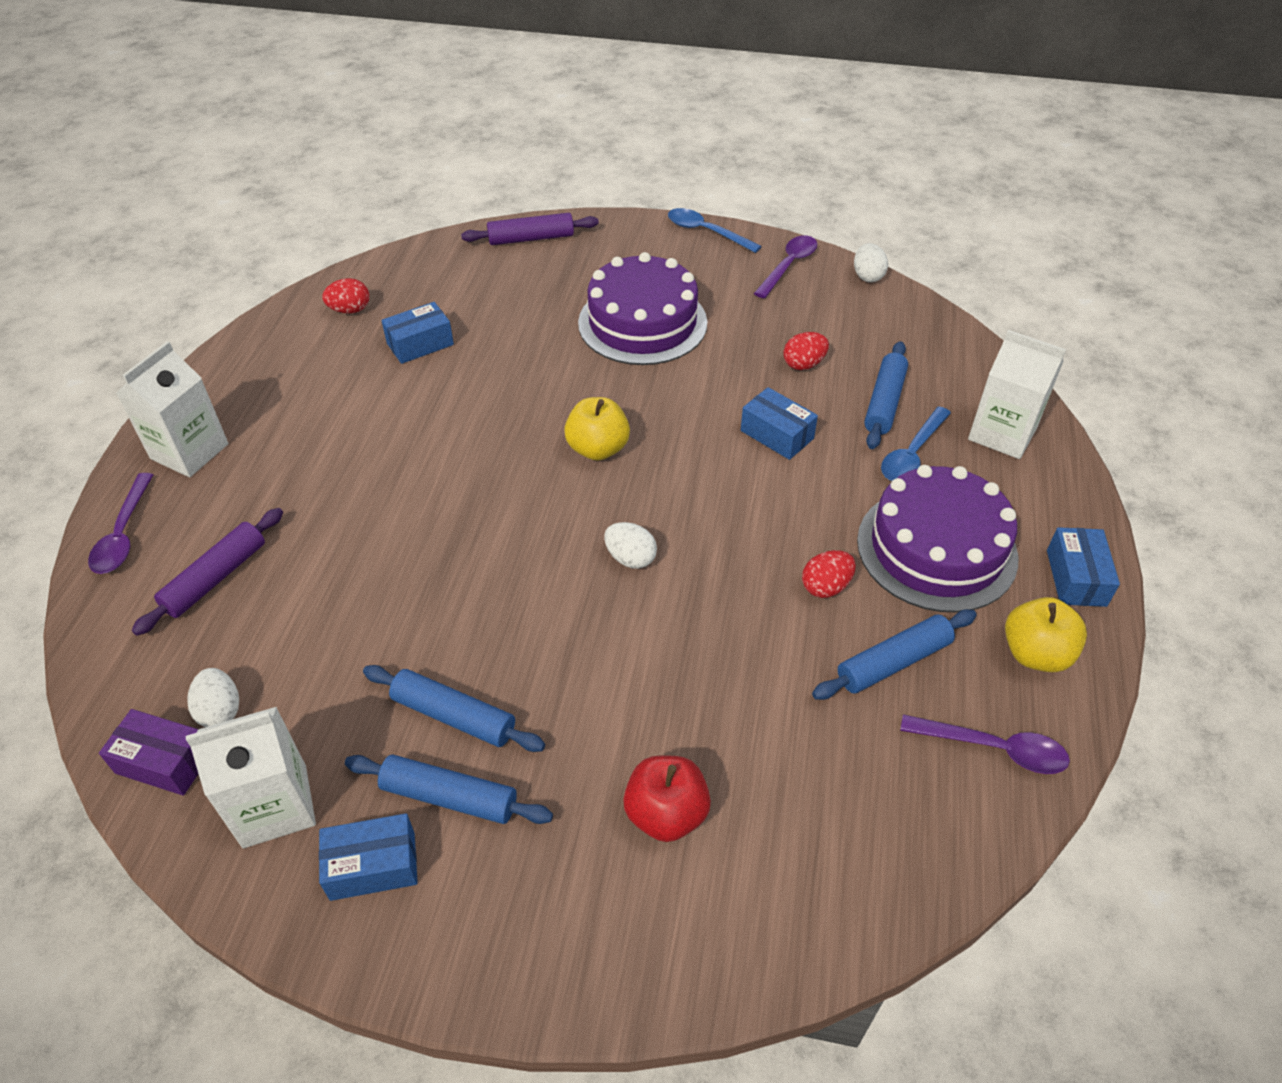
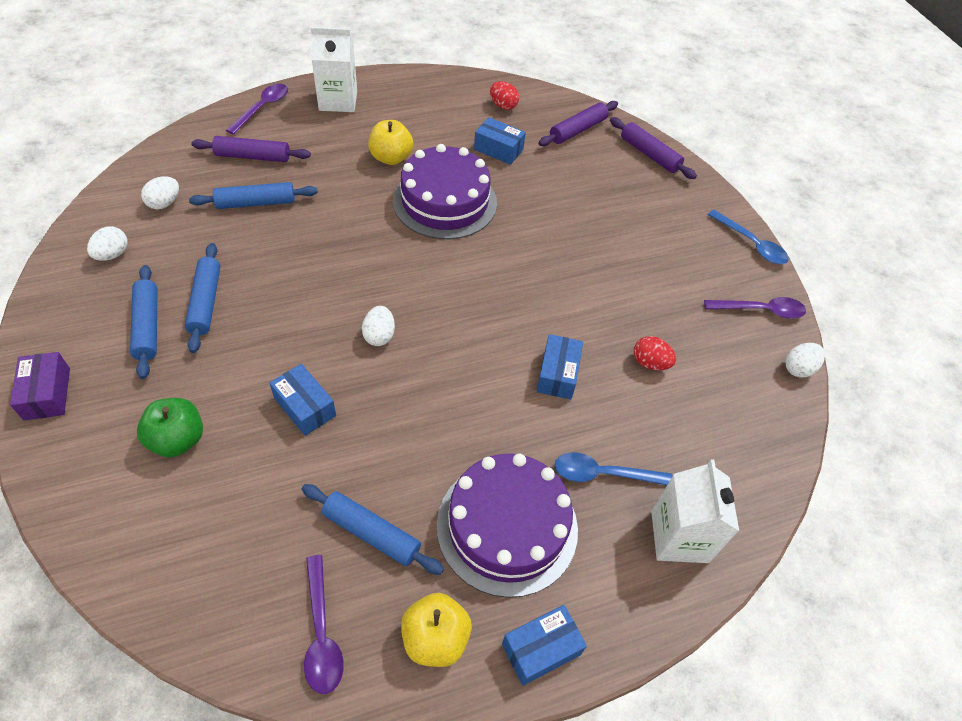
camera: 55 degrees right, 5 degrees up
purple spoon [88,473,153,574] -> purple spoon turned 150 degrees clockwise [226,84,288,135]
purple box [99,709,198,796] -> purple box moved to [10,352,70,421]
white carton [186,707,316,848] -> white egg [87,226,128,261]
blue box [319,813,418,901] -> blue box moved to [270,364,336,436]
yellow apple [564,397,630,461] -> yellow apple moved to [368,120,413,165]
purple cake [578,252,707,365] -> purple cake moved to [393,144,497,239]
red apple [623,755,711,842] -> green apple [137,398,203,457]
blue spoon [668,208,762,253] -> blue spoon turned 135 degrees clockwise [708,210,789,264]
red egg [802,550,856,598] -> none
blue rolling pin [864,341,908,449] -> blue rolling pin moved to [189,182,318,209]
none -> purple rolling pin [539,101,618,146]

